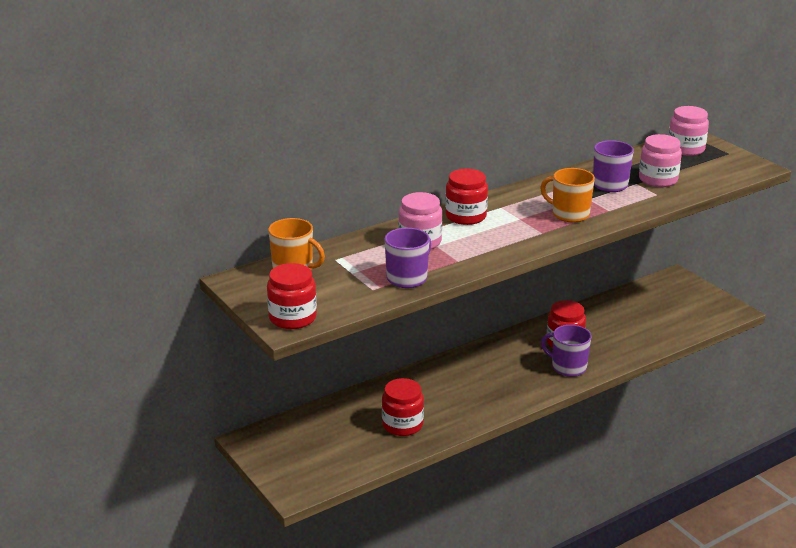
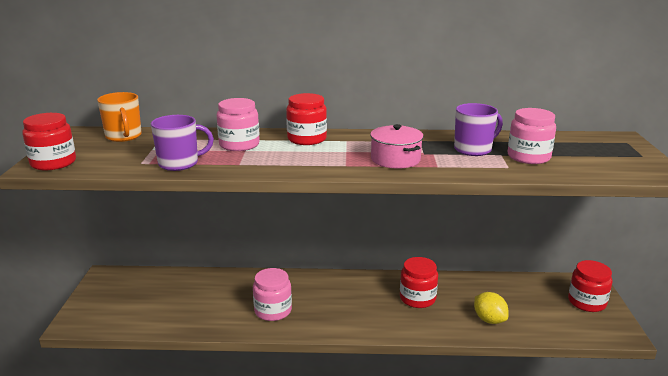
camera: 35 degrees right, 5 degrees down
red jar [382,378,424,436] -> red jar moved to [568,260,613,312]
orange mug [540,168,595,222] -> pink pot [370,124,424,168]
purple mug [541,325,592,377] -> none
pink jar [669,106,709,156] -> pink jar moved to [253,268,292,321]
none -> yellow lemon [474,292,509,324]

